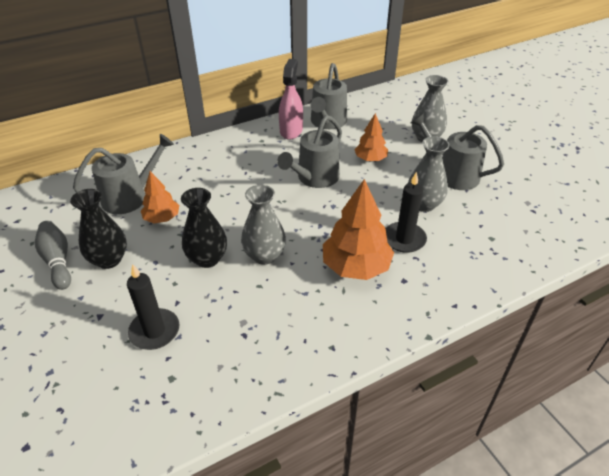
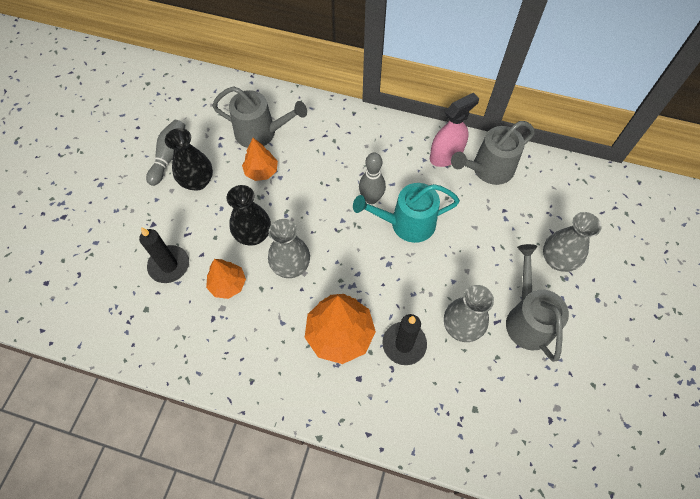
camera: 45 degrees right, 20 degrees up
grey watering can [277,115,342,188] -> turquoise watering can [353,183,460,243]
orange tree [354,113,388,161] -> orange tree moved to [206,259,246,299]
none -> grey bowling pin [359,152,386,204]

